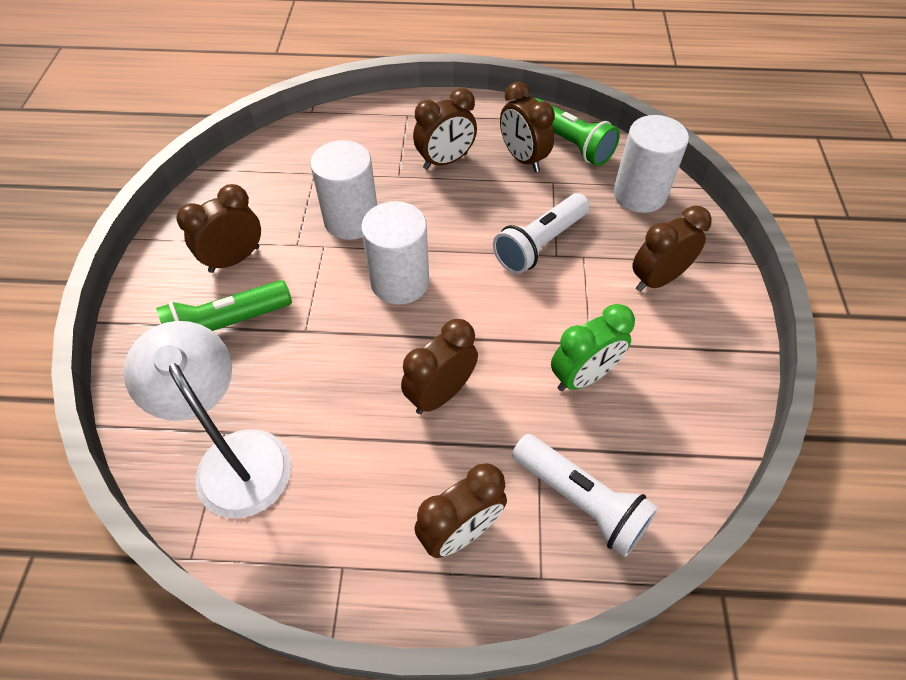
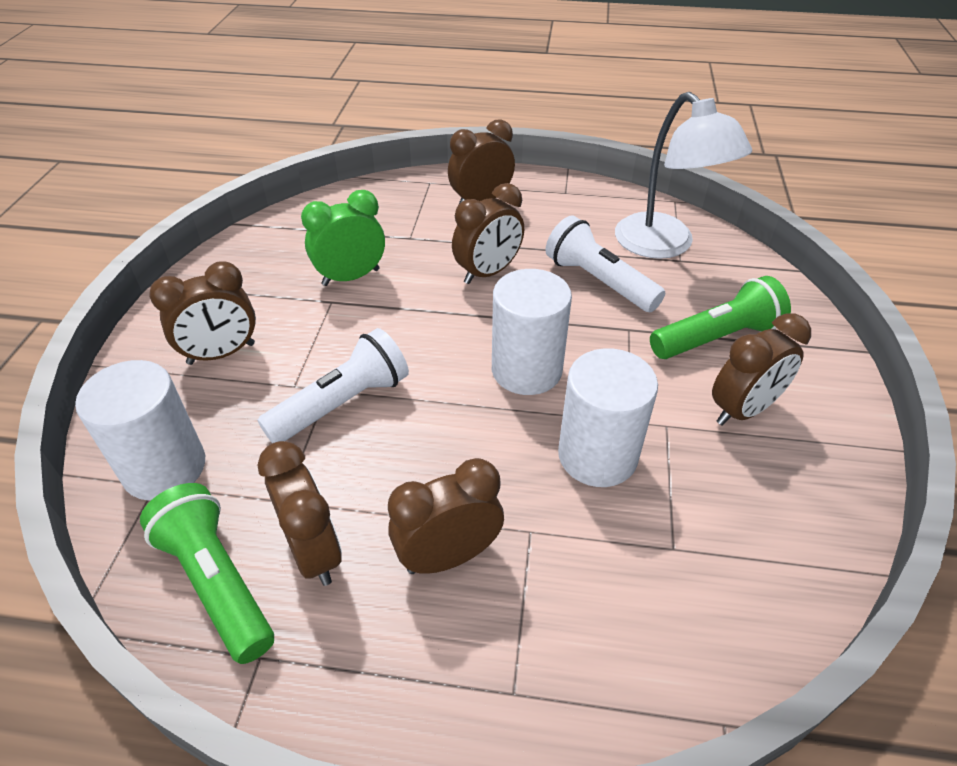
camera: 175 degrees left, 10 degrees down
white flashlight [512,434,658,557] -> white flashlight moved to [546,215,665,312]

